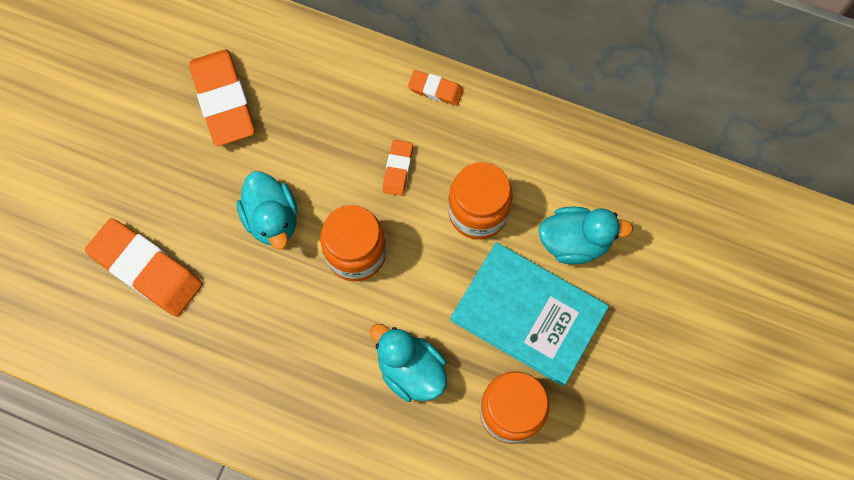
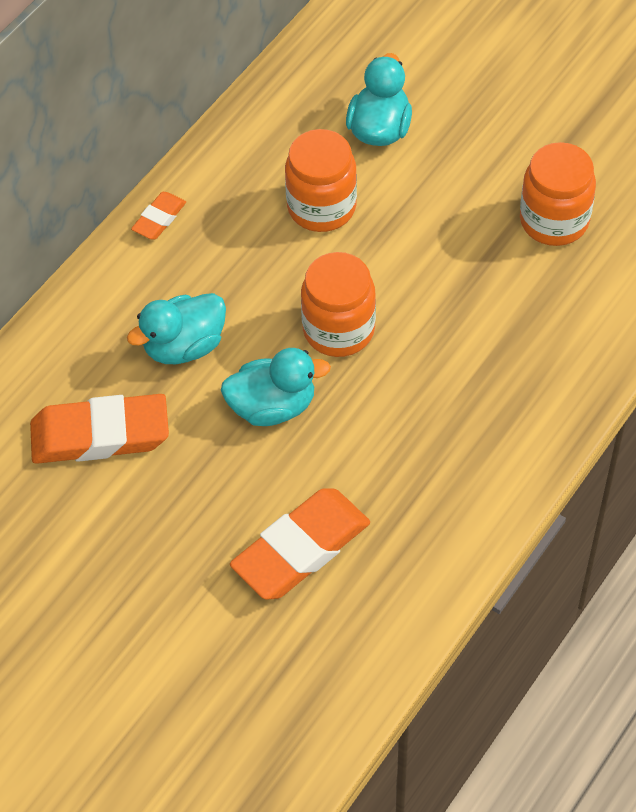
camera: 75 degrees left, 15 degrees down
turquoise duck [370,324,447,402] -> turquoise duck moved to [127,293,226,364]
orange eraser [383,140,413,196] -> none
turquoise book [450,242,609,386] -> none

